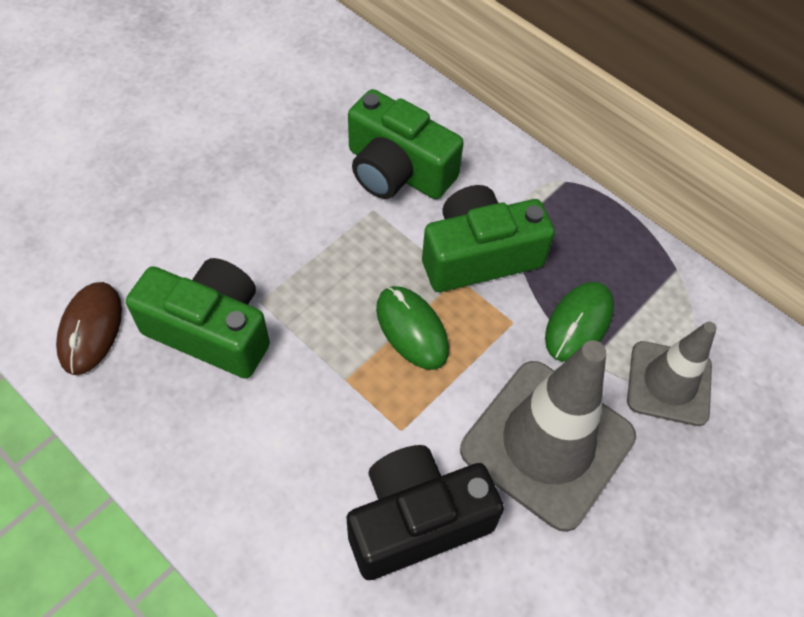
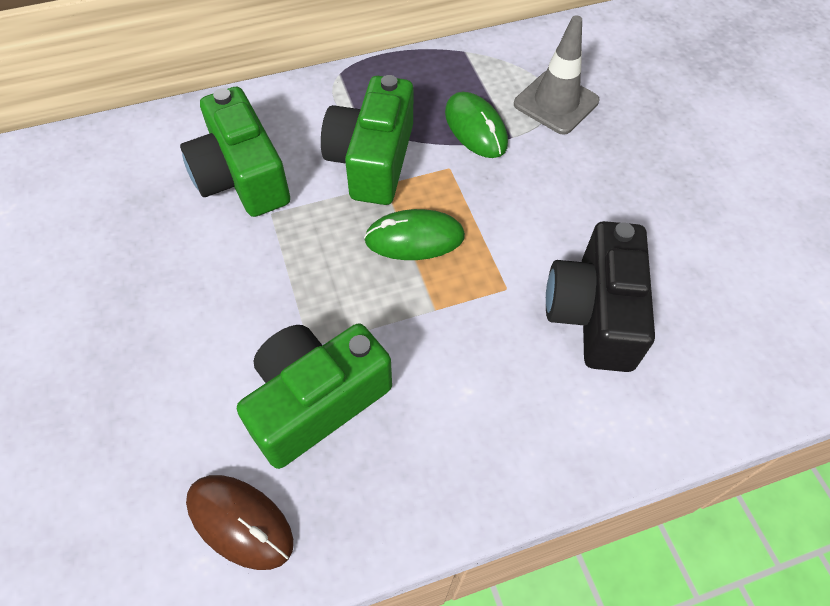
camera: 60 degrees left, 0 degrees up
green camera [348,89,464,199] -> green camera turned 90 degrees clockwise [180,87,290,217]
grey traffic cone [460,340,636,532] -> none

